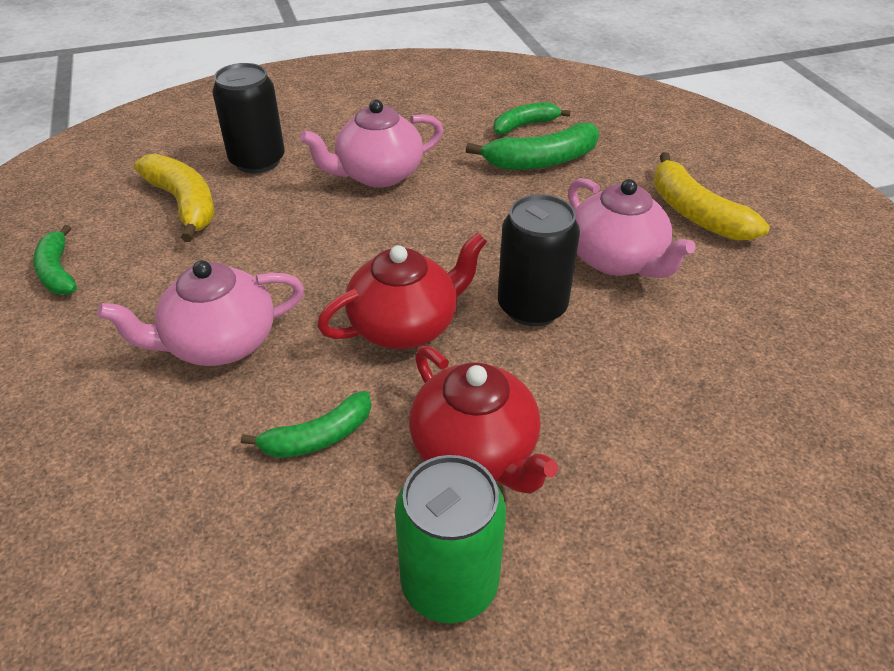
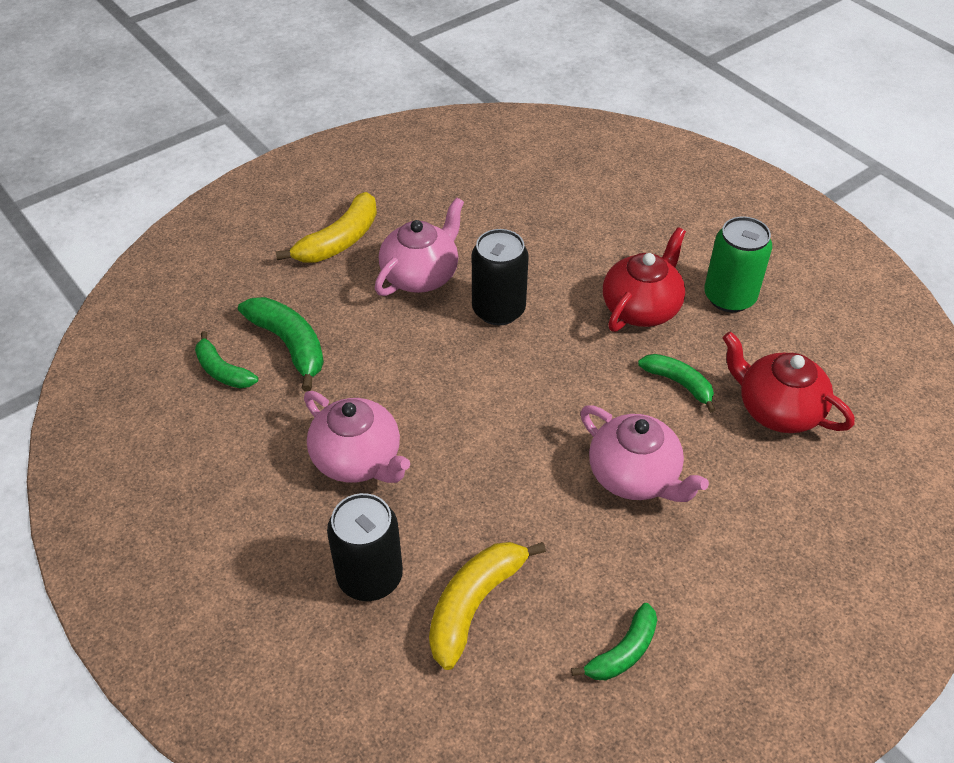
camera: 110 degrees left, 5 degrees up
red teapot [317,232,487,349] -> red teapot moved to [723,332,855,433]

